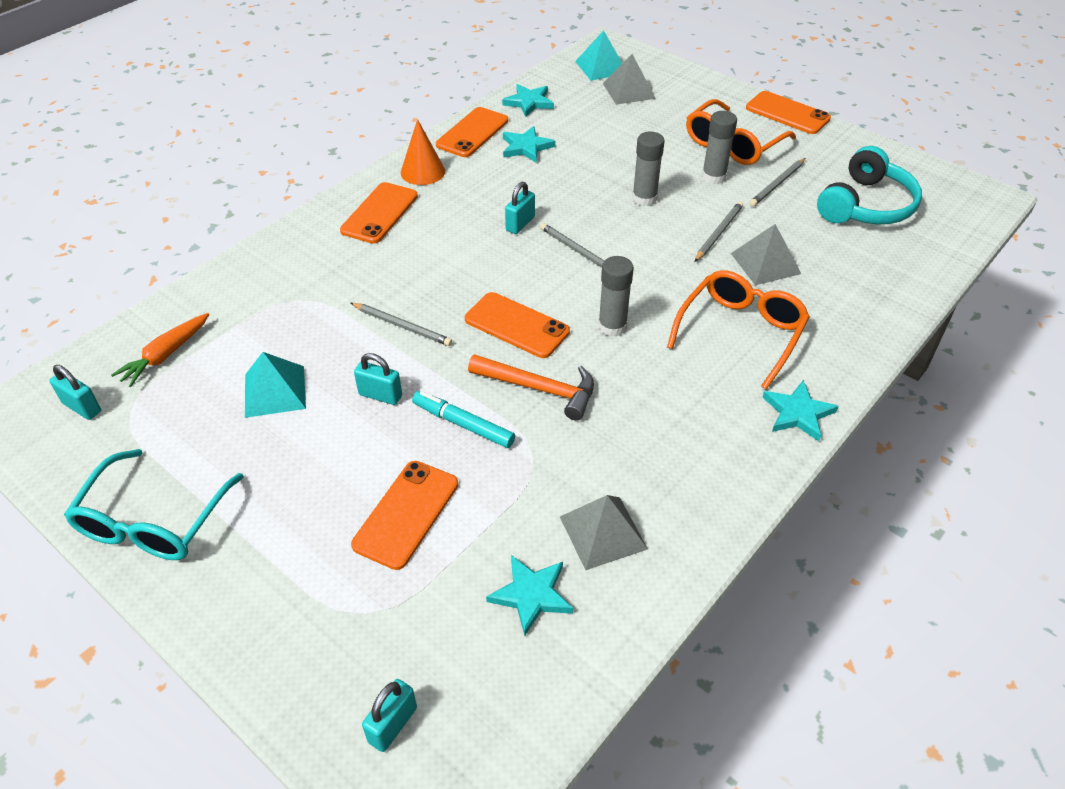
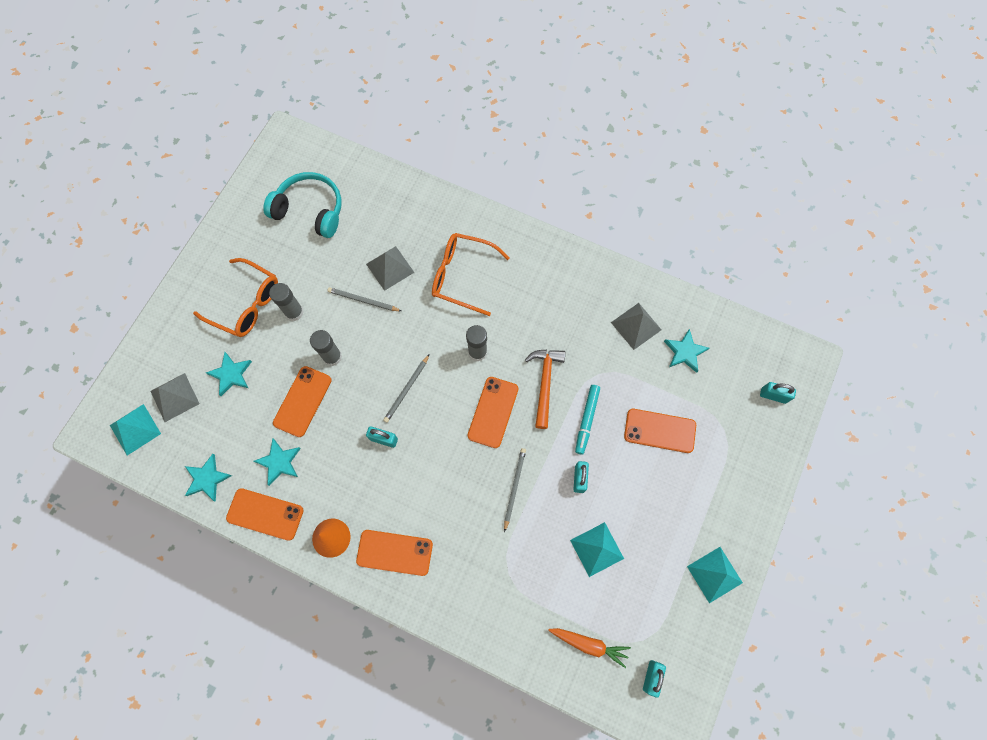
camera: 105 degrees left, 25 degrees up
turquoise glasses [64,449,244,560] -> turquoise pyramid [687,547,743,603]
orange phone [746,91,831,134] -> orange phone moved to [273,366,332,437]
grey pencil [750,158,806,206] -> none
turquoise star [762,380,839,441] -> turquoise star moved to [206,352,252,396]

